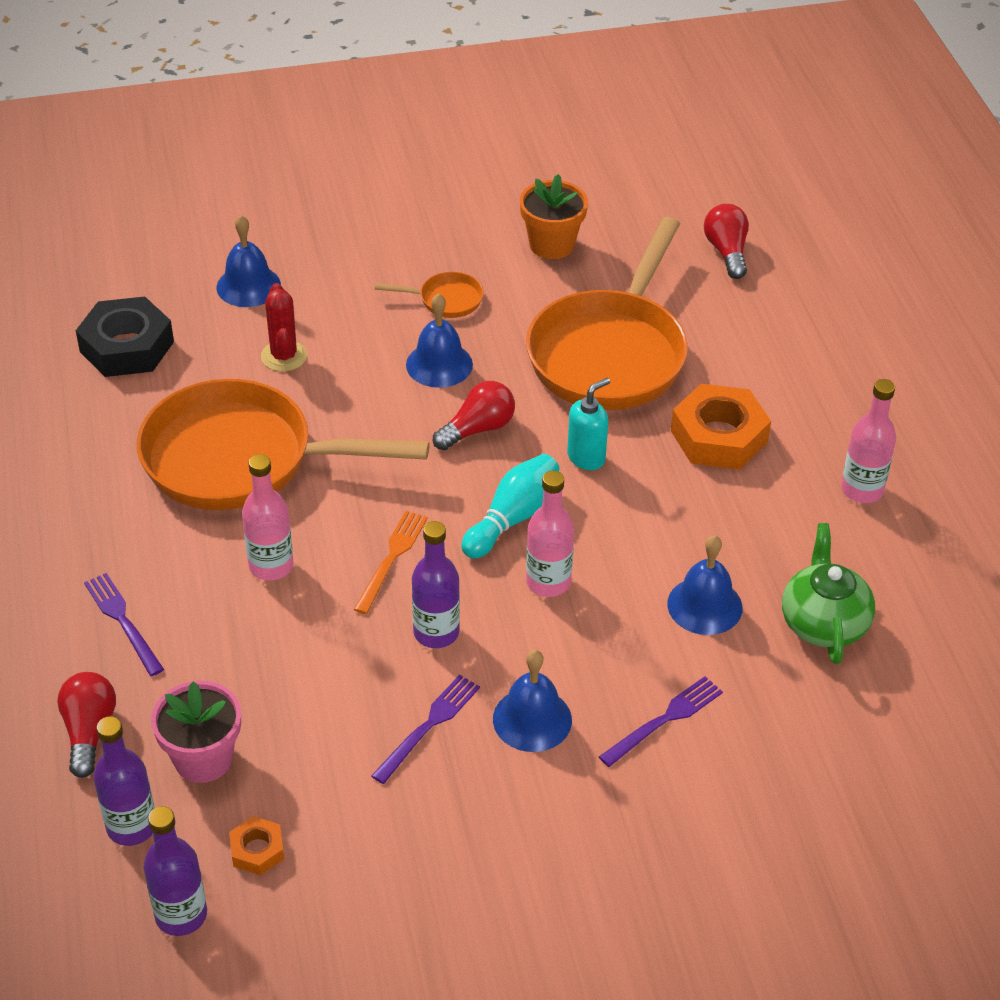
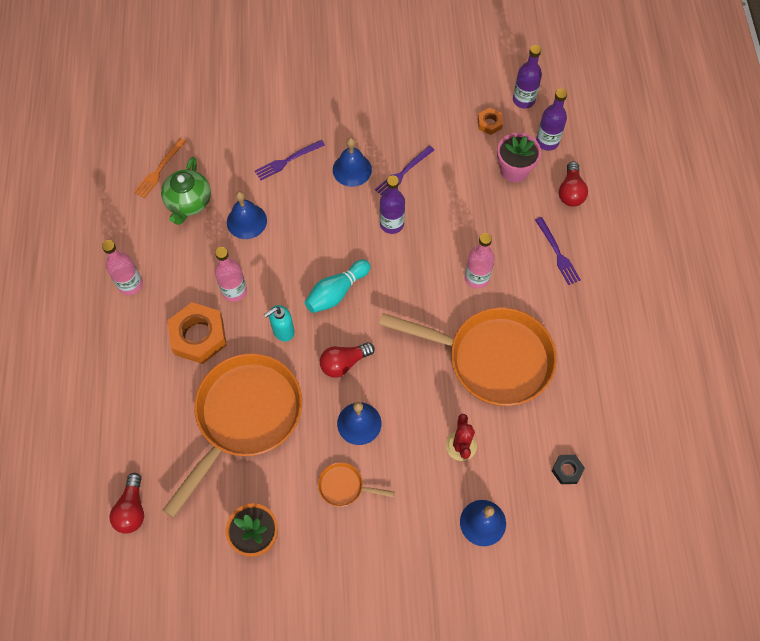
camera: 170 degrees left, 20 degrees up
black nut [76,296,174,377] -> black nut [552,455,585,484], size x0.50
orange fork [354,511,428,614] -> orange fork moved to [134,138,186,199]
pink bottle [526,471,574,597] -> pink bottle moved to [215,247,247,302]

